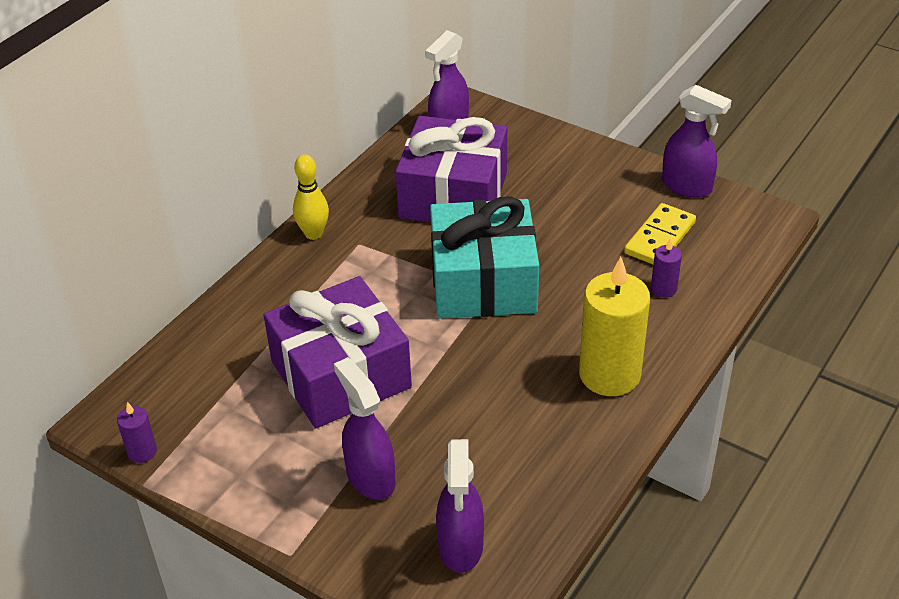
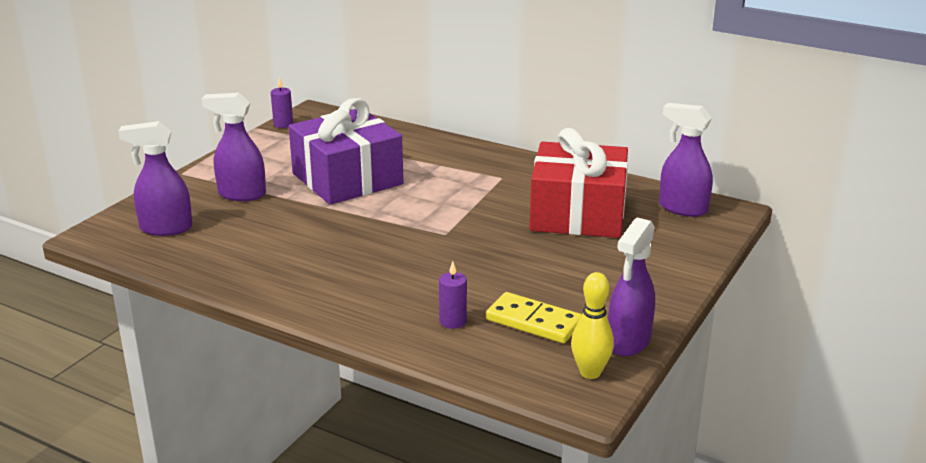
camera: 85 degrees right, 15 degrees down
yellow bowling pin [293,154,329,240] -> yellow bowling pin moved to [571,272,614,379]
purple spray bottle [334,357,396,500] -> purple spray bottle turned 135 degrees counterclockwise [201,93,266,201]
purple gift [395,116,507,222] -> red gift [529,128,628,238]
turquoise gift [430,196,539,319] -> none
yellow candle [579,257,650,396] -> none

